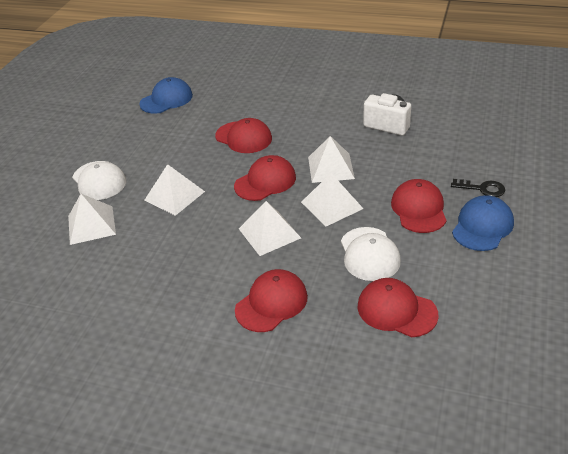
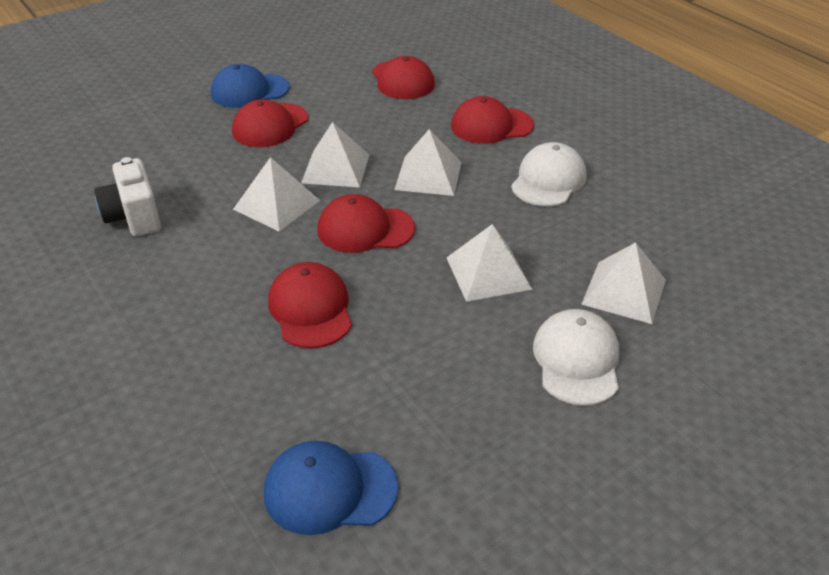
camera: 145 degrees left, 0 degrees up
white cap [341,227,401,281] -> white cap moved to [511,142,586,207]
black key [451,179,505,197] -> none

